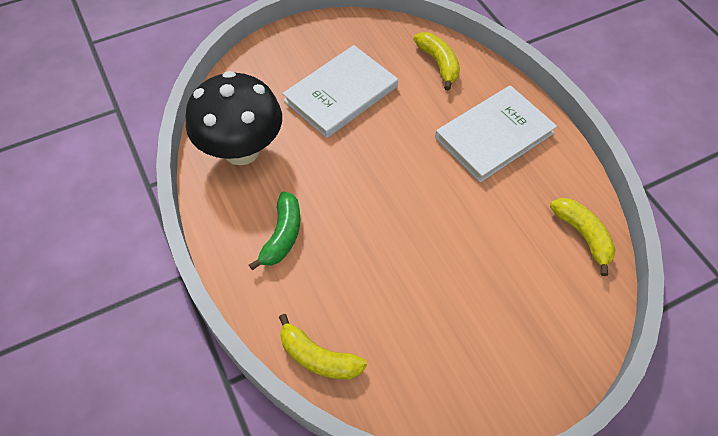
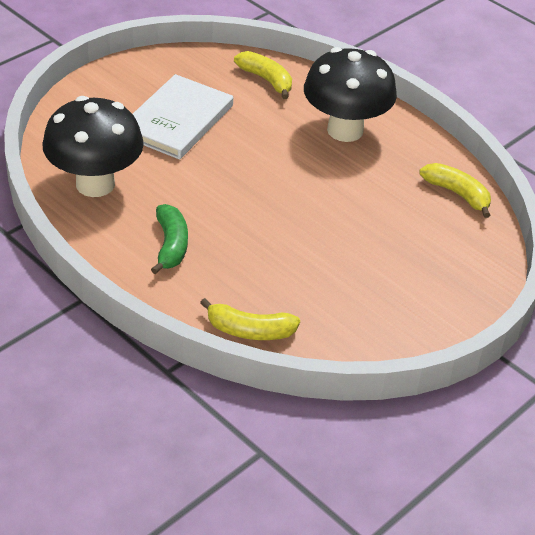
camera: 20 degrees left, 15 degrees down
white book [435,85,557,182] -> black mushroom [304,47,397,142]

